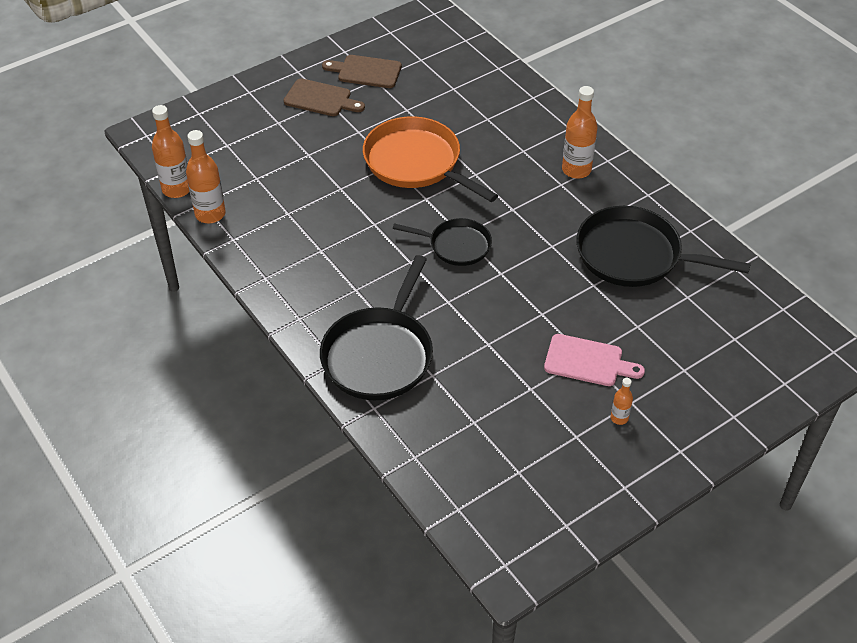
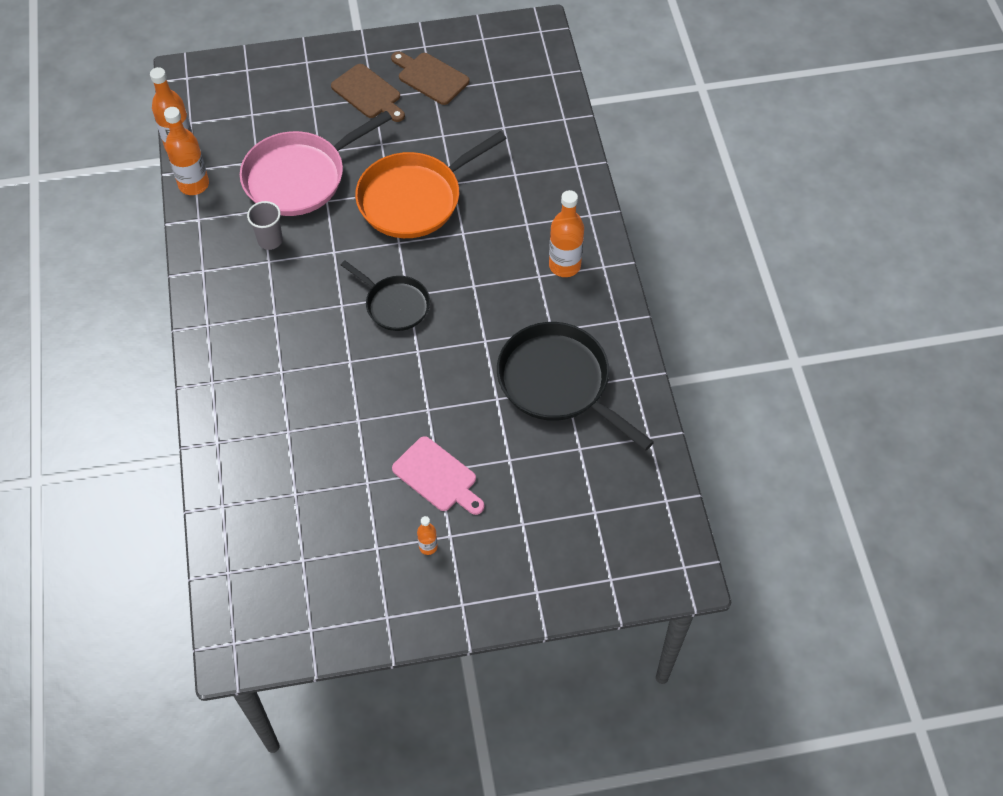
camera: 25 degrees right, 10 degrees up
black pan [320,255,433,400] -> none
orange pan [363,116,498,202] -> orange pan turned 105 degrees counterclockwise [355,131,507,238]
none -> pink pan [240,111,392,216]
none -> grey cup [247,201,283,250]

